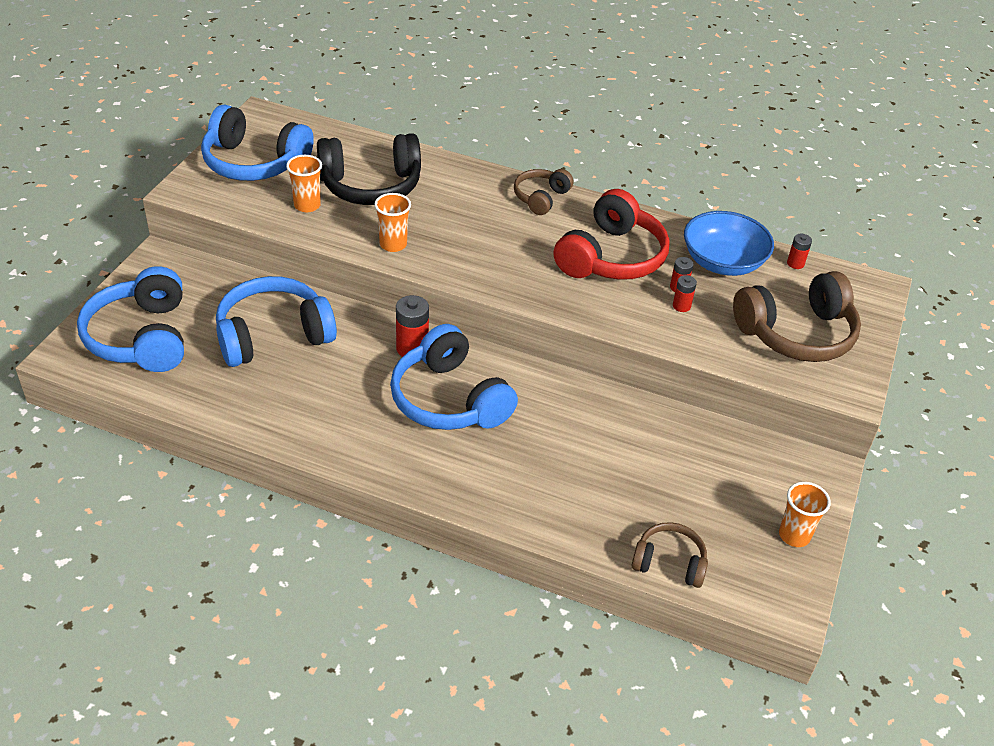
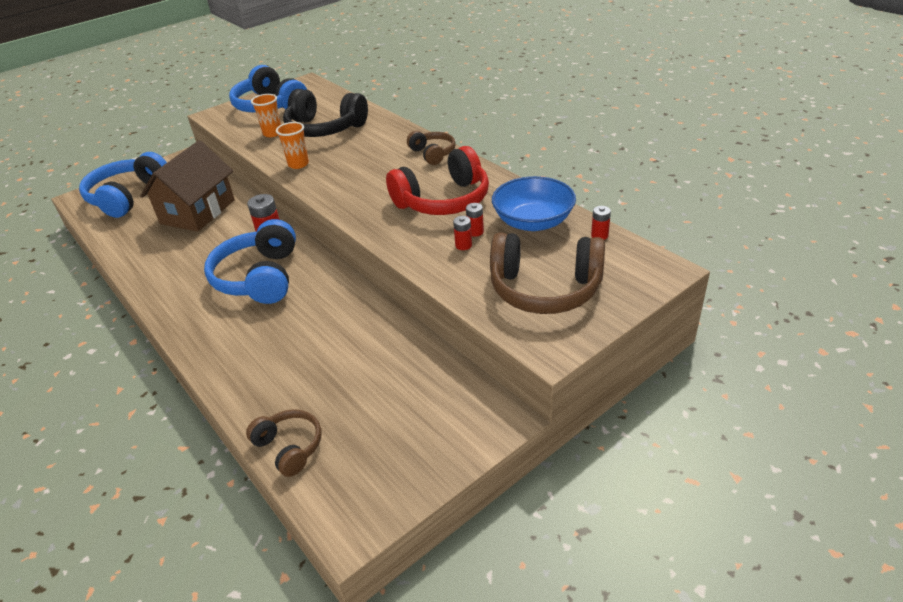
camera: 35 degrees right, 5 degrees down
blue headphones [216,276,337,367] -> brown house [140,140,235,232]
brown headphones [514,169,574,215] -> brown headphones turned 90 degrees clockwise [407,131,456,165]
orange cup [779,482,831,547] -> none

